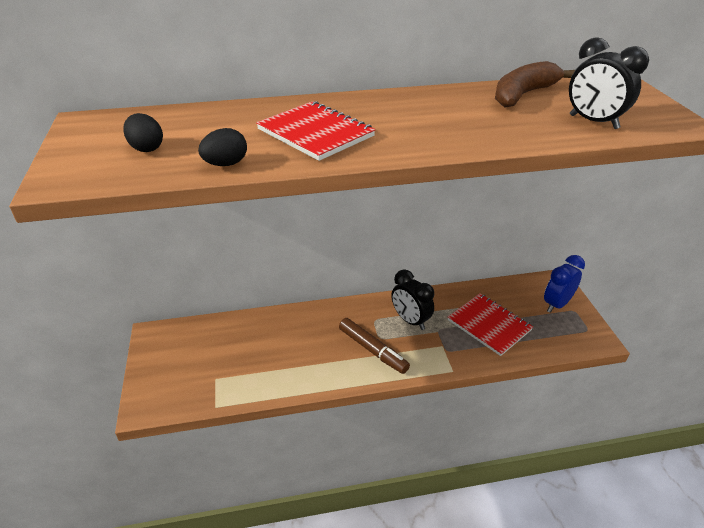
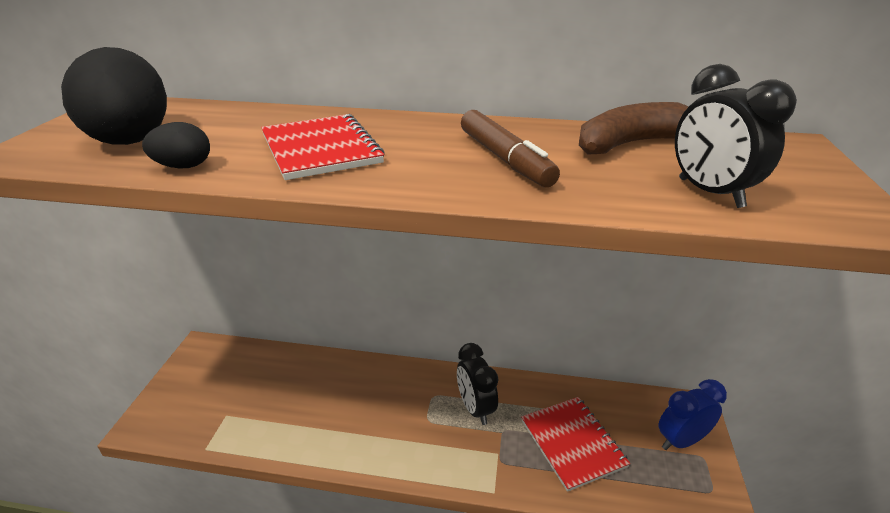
camera: 20 degrees right, 5 degrees down
black egg [123,113,163,152] -> black egg [61,47,167,145], size x2.12
brown marker [339,318,410,374] -> brown marker moved to [461,110,560,187]

